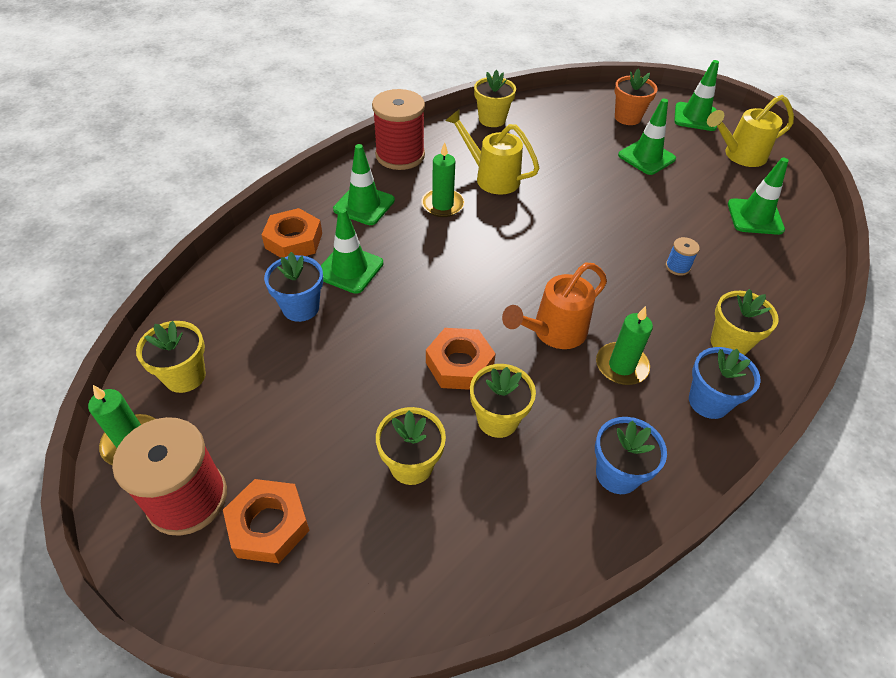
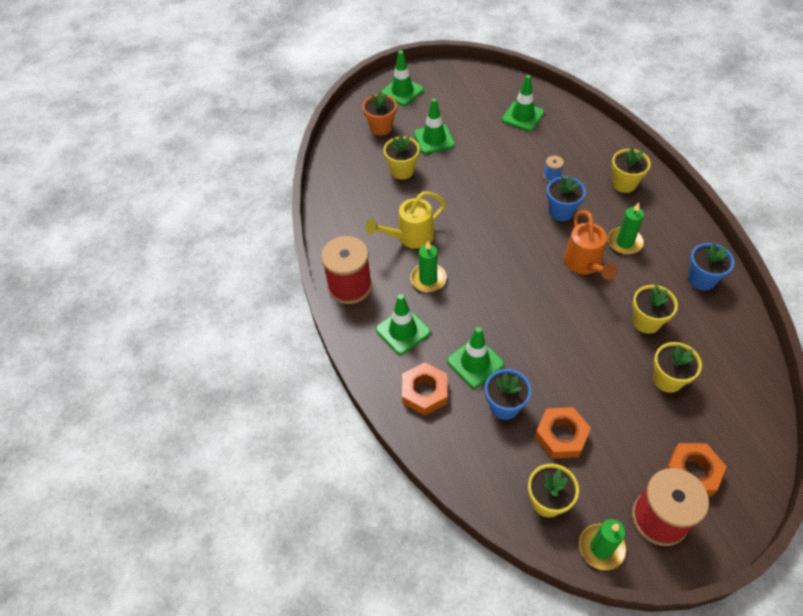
camera: 60 degrees left, 5 degrees up
orange nut [426,328,496,390] -> orange nut moved to [535,407,591,459]
yellow flower pot [474,70,516,127] -> yellow flower pot moved to [384,135,420,179]
blue flower pot [689,347,761,419] -> blue flower pot moved to [547,176,586,221]
yellow watering can [707,95,794,167] -> none

